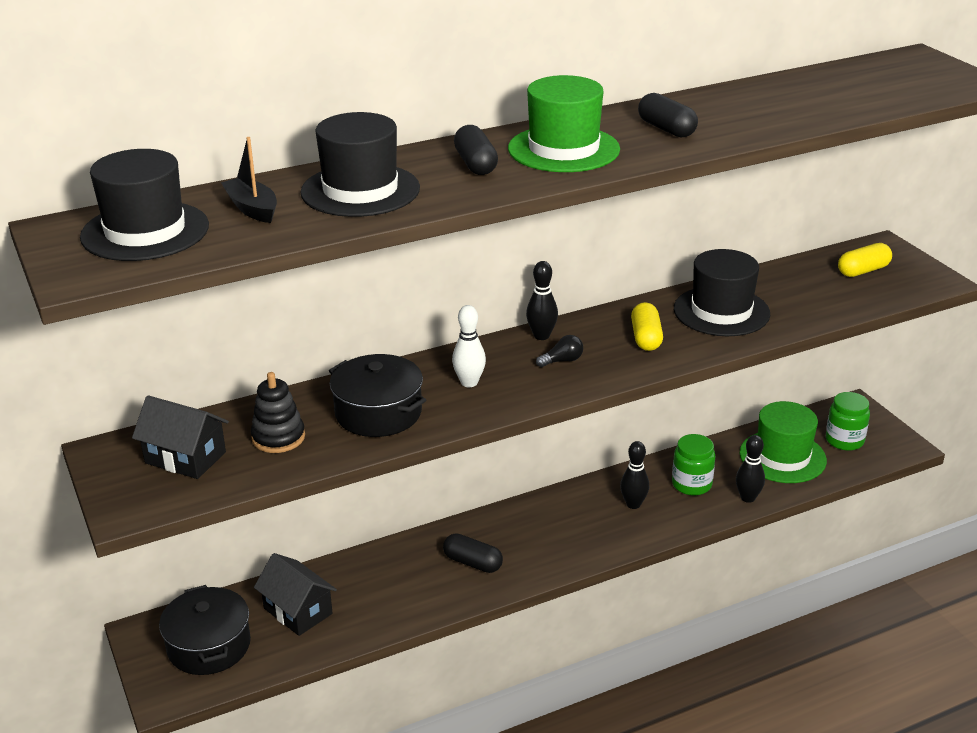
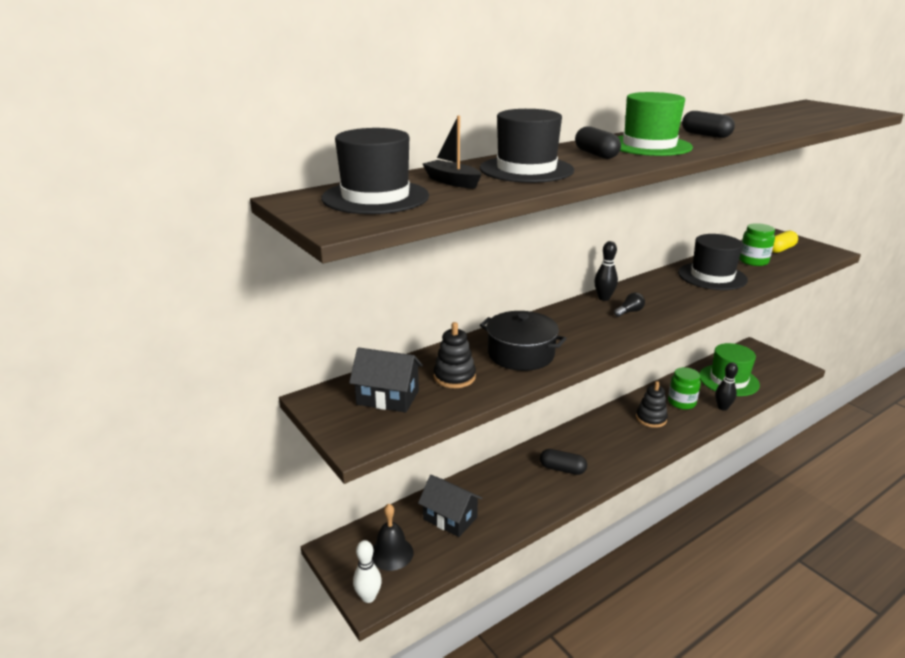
camera: 10 degrees left, 5 degrees down
black pot [159,585,251,675] -> black bell [372,504,414,571]
white bowling pin [452,305,486,387] -> white bowling pin moved to [353,540,382,603]
black bowling pin [620,441,649,509] -> black stacking toy [636,381,668,428]
yellow capsule [631,302,663,351] -> none
green jar [826,392,870,451] -> green jar moved to [739,223,775,266]

